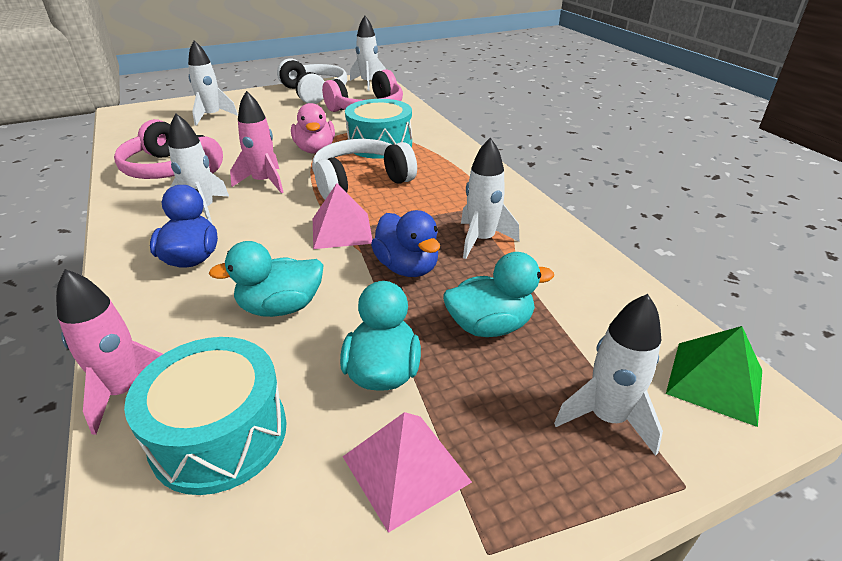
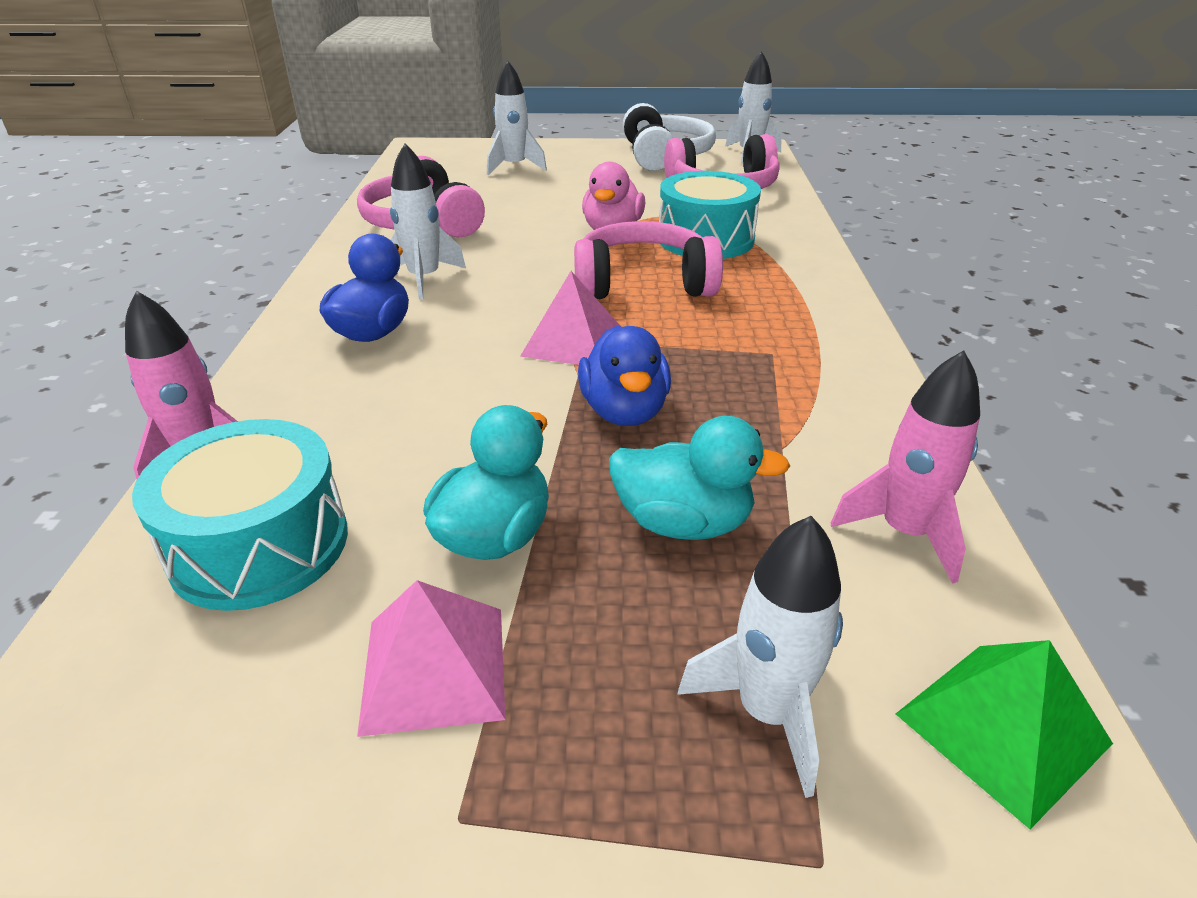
camera: 25 degrees right, 0 degrees up
turquoise duck [209,241,323,317] -> none
pink rocket [230,91,284,193] -> pink rocket moved to [831,350,980,584]
white headphones [312,139,417,199] -> pink headphones [574,221,723,299]
white rocket [461,138,519,259] -> none

